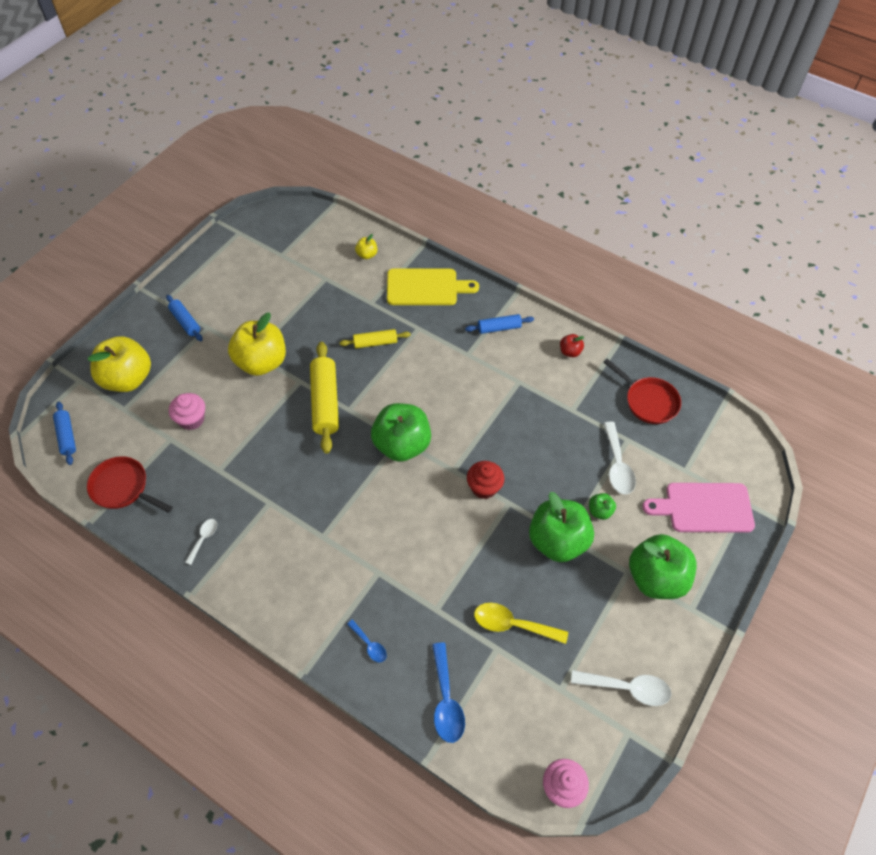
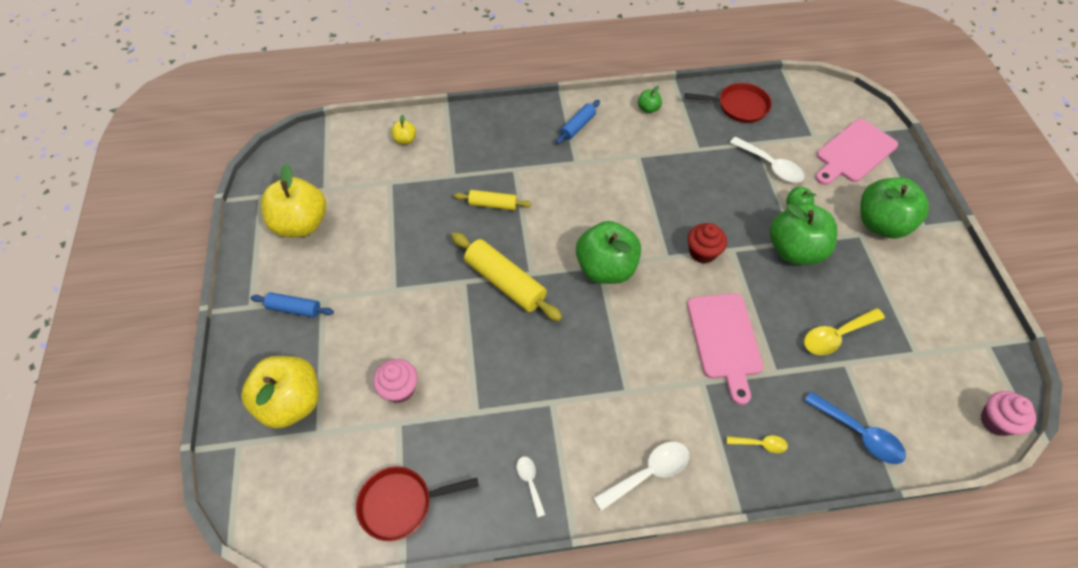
camera: 40 degrees left, 0 degrees up
blue rolling pin [53,402,76,465] -> none
yellow apple [228,312,286,376] -> yellow apple moved to [261,164,326,237]
yellow rolling pin [340,329,411,348] -> yellow rolling pin turned 60 degrees clockwise [454,190,532,210]
blue spoon [347,619,387,663] -> yellow spoon [727,436,788,453]
yellow cutting board [387,269,479,305] -> none
red apple [560,334,584,357] -> green apple [638,86,662,113]
white spoon [571,670,672,706] -> white spoon moved to [594,441,689,511]
none -> pink cutting board [687,293,763,405]

